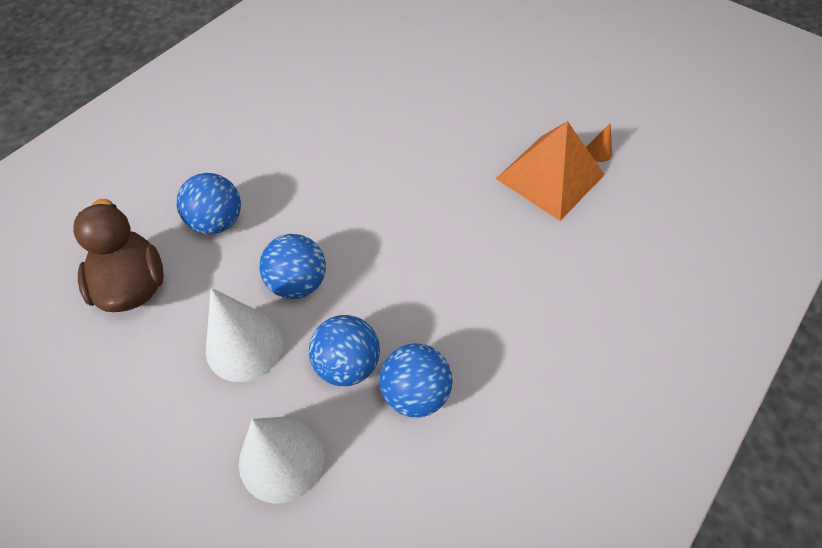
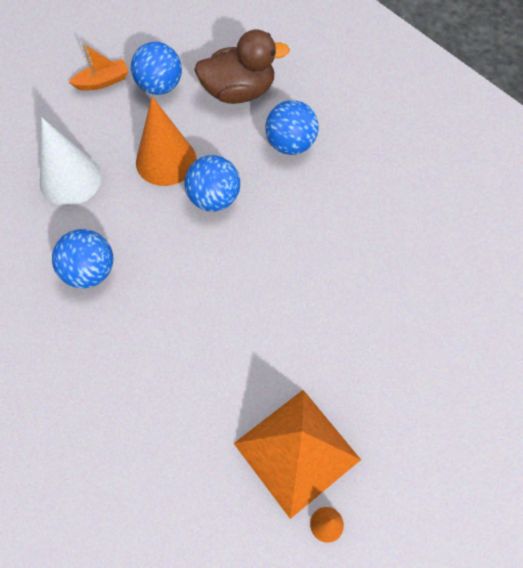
camera: 100 degrees right, 5 degrees up
white cone [206,288,284,382] -> orange cone [136,97,197,186]
blue ball [309,315,380,386] -> blue ball moved to [131,42,182,95]
none -> orange boat [69,44,129,91]

